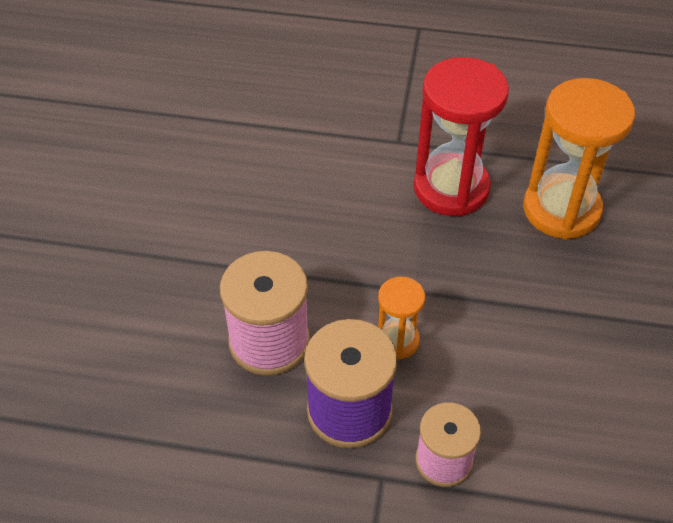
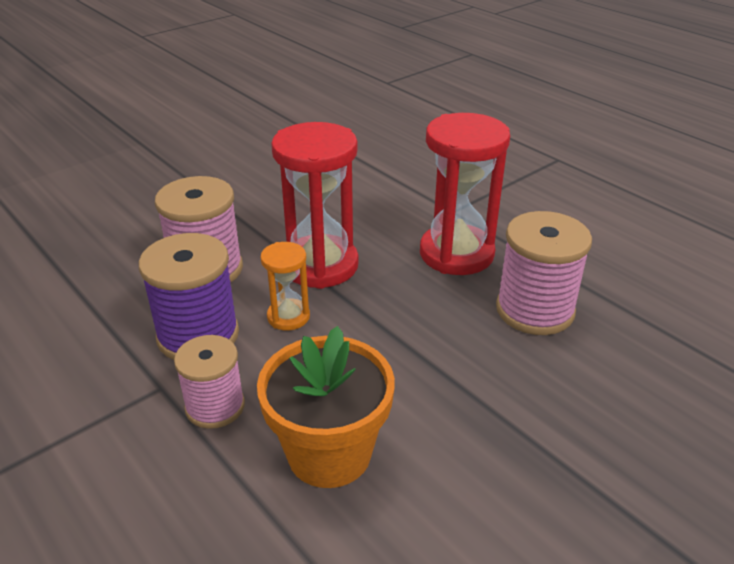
camera: 40 degrees right, 15 degrees down
orange hourglass [523,78,635,240] -> pink spool [496,211,592,335]
none -> orange flower pot [257,326,395,488]
none -> red hourglass [271,122,359,289]

